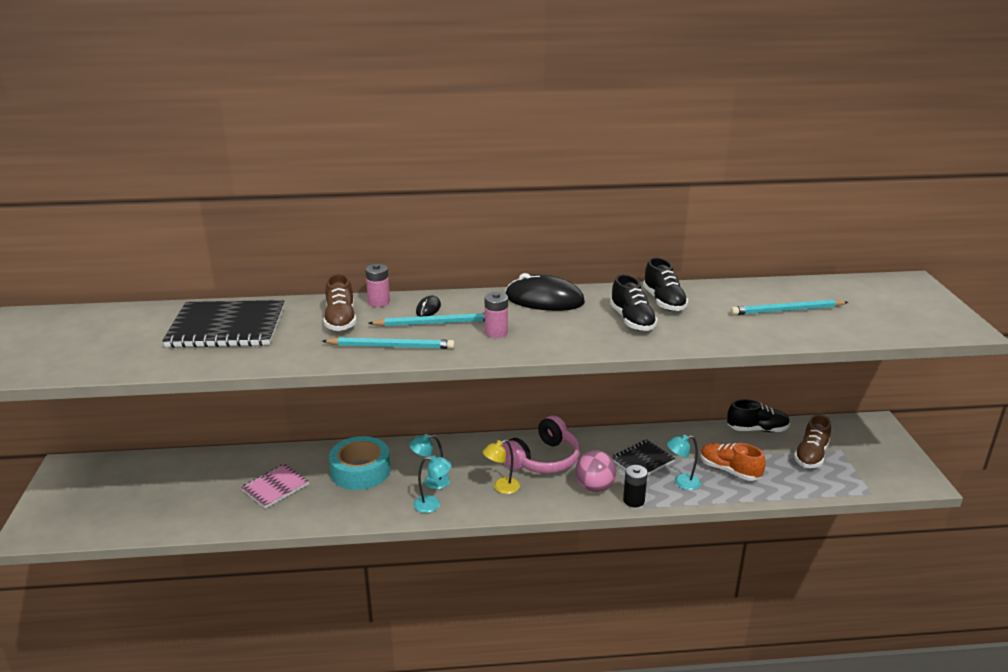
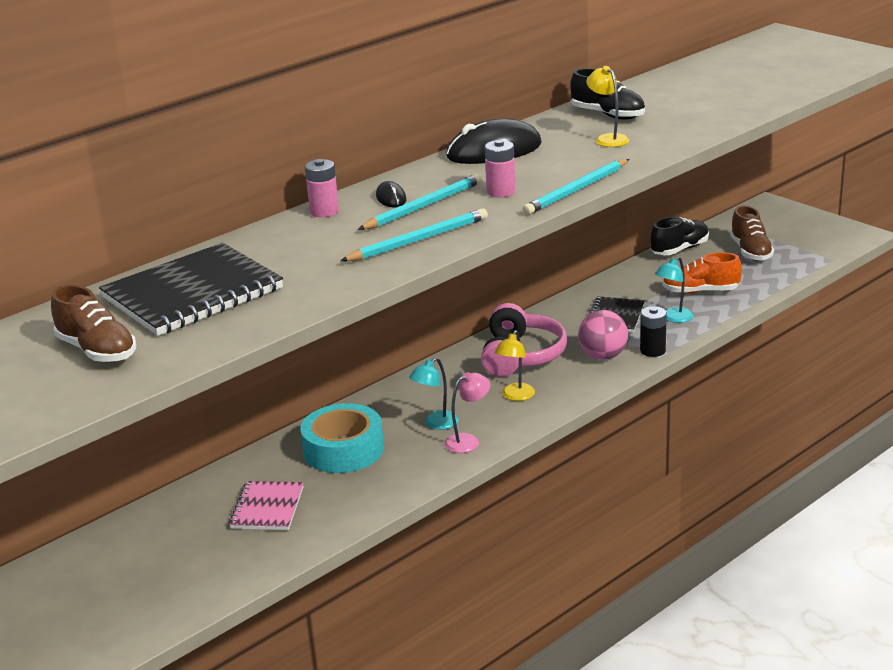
camera: 35 degrees left, 0 degrees up
brown shoe [324,274,356,331] -> brown shoe moved to [51,285,136,363]
turquoise lamp [413,455,452,513] -> pink lamp [444,372,490,453]
black shoe [610,274,658,331] -> yellow lamp [586,66,629,147]
turquoise pencil [731,299,848,315] -> turquoise pencil moved to [523,159,629,215]

